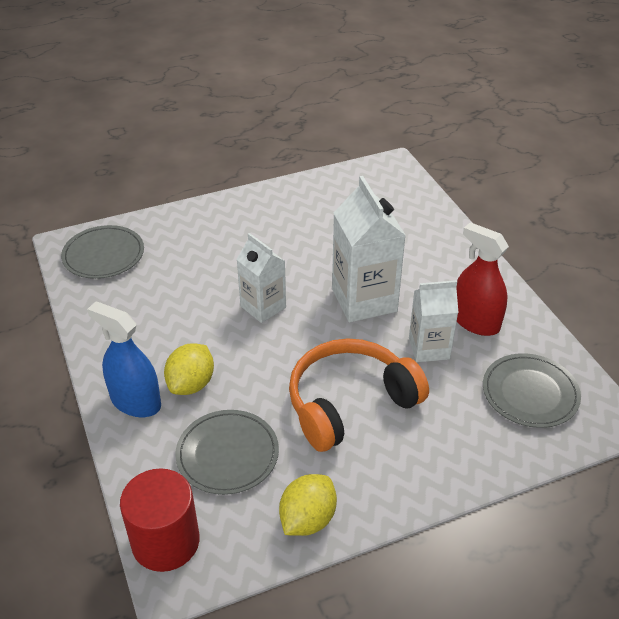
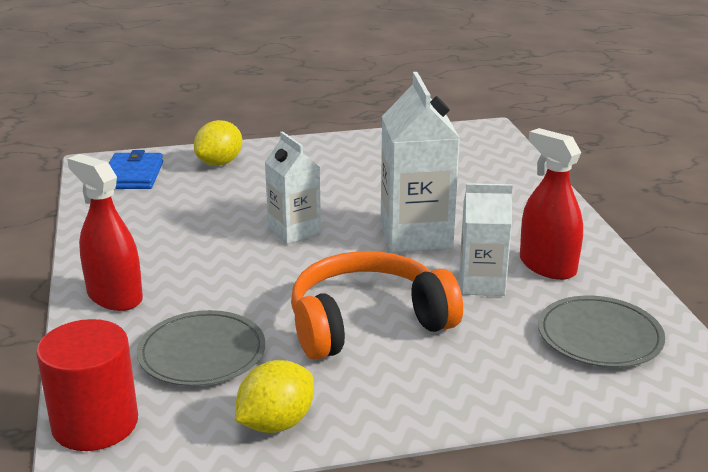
camera: 10 degrees right, 15 degrees down
grey plate [61,225,144,279] -> blue wallet [109,150,163,189]
blue spray bottle [87,302,161,417] -> red spray bottle [67,154,143,311]
yellow lemon [164,343,214,395] -> yellow lemon moved to [194,120,242,166]

